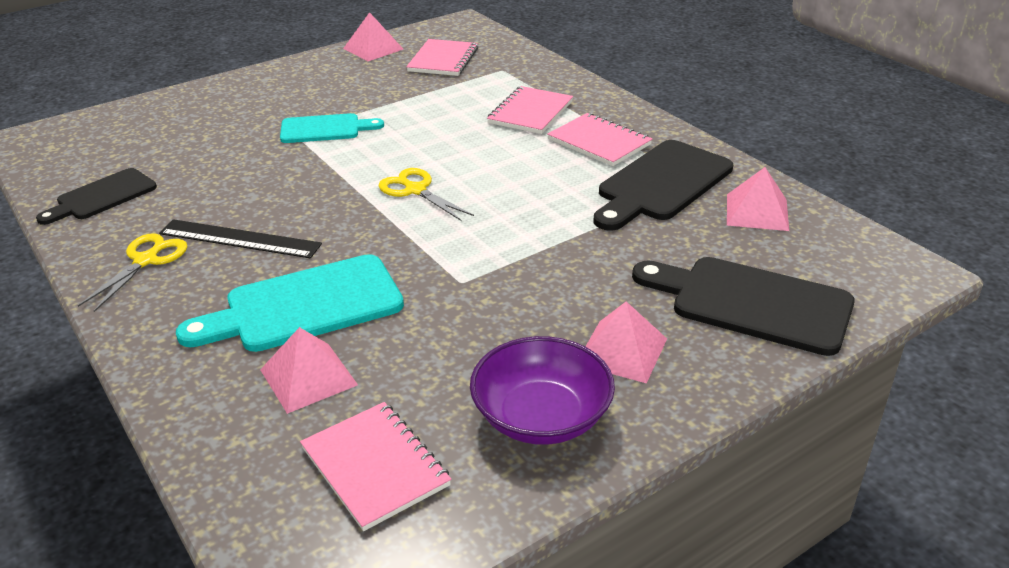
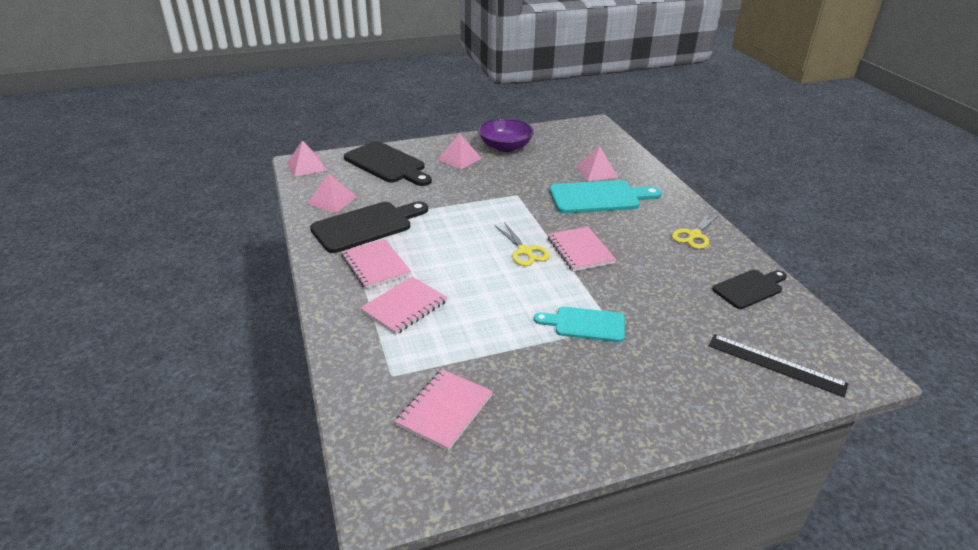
camera: 165 degrees left, 0 degrees up
black ruler [159,219,322,258] -> black ruler moved to [708,334,848,397]
pink notebook [300,402,451,531] -> pink notebook moved to [547,227,616,272]
pink pyramid [343,12,403,61] -> pink pyramid moved to [287,140,327,177]

